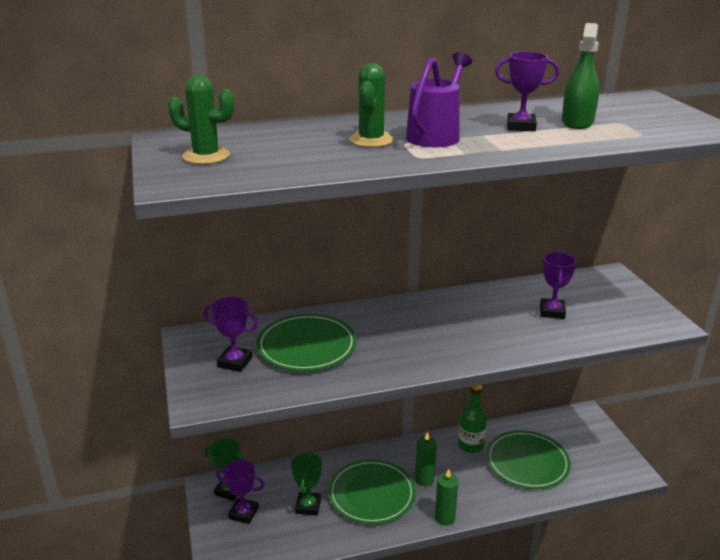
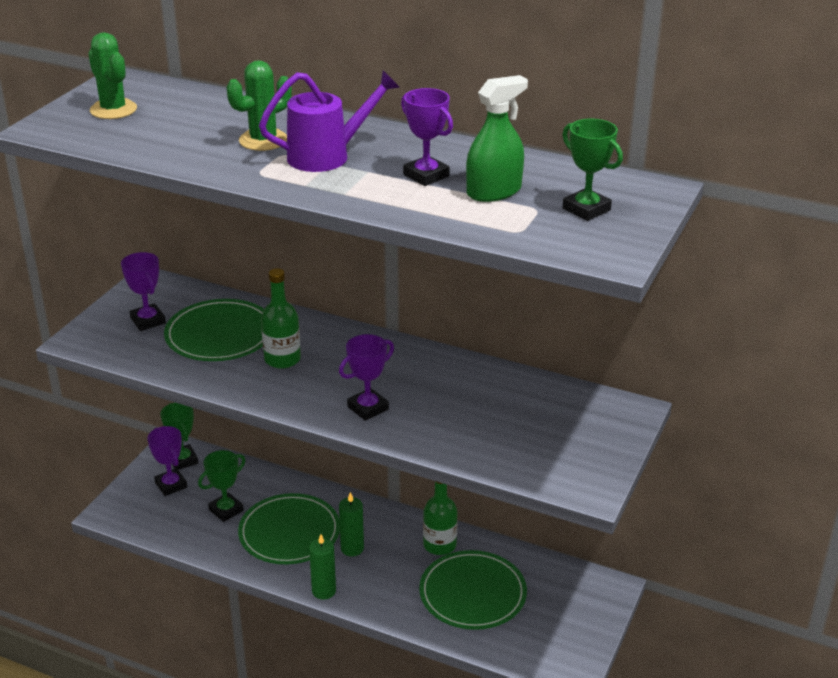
camera: 40 degrees right, 5 degrees up
purple trophy [540,252,577,319] -> purple trophy moved to [339,334,394,421]
none -> green bottle [261,268,301,369]
none -> green trophy [562,119,623,221]

